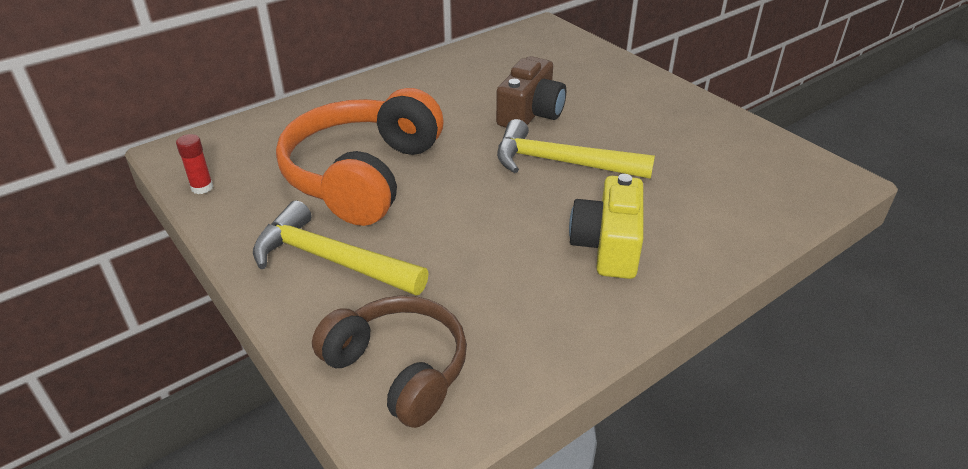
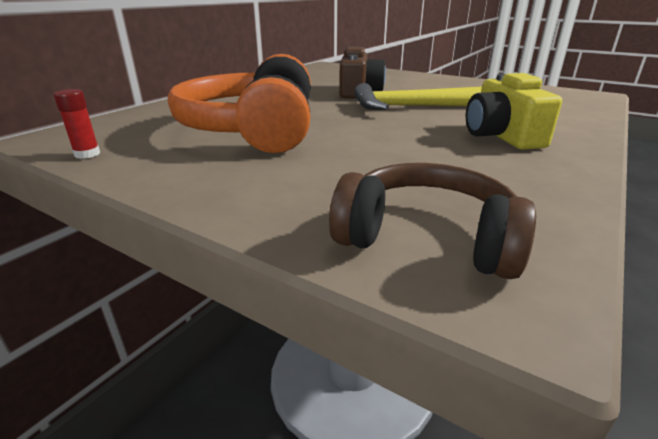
camera: 20 degrees left, 10 degrees down
yellow hammer [253,200,429,295] -> none

